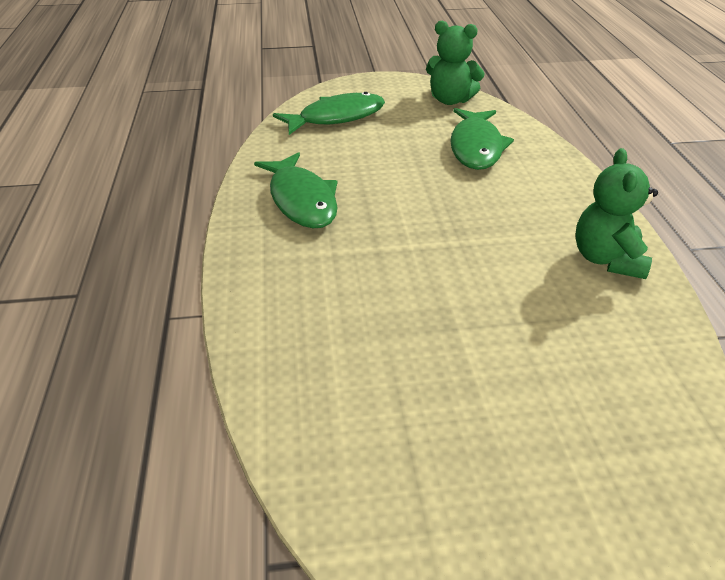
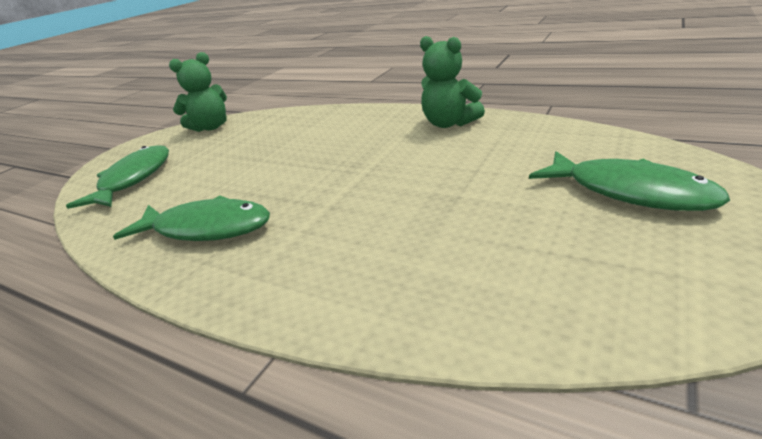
camera: 50 degrees left, 10 degrees down
green fish [450,108,514,170] -> green fish moved to [529,151,730,211]

